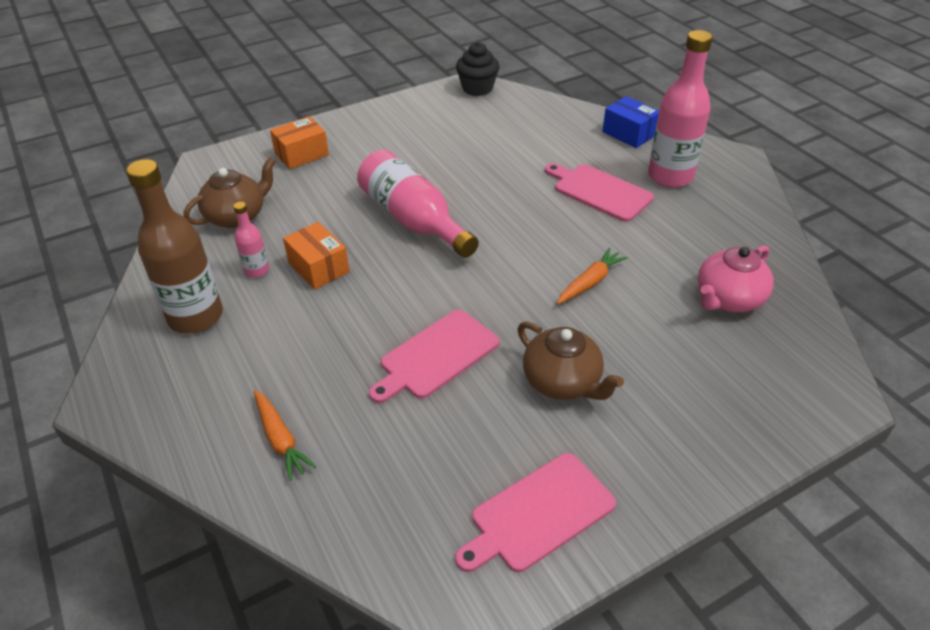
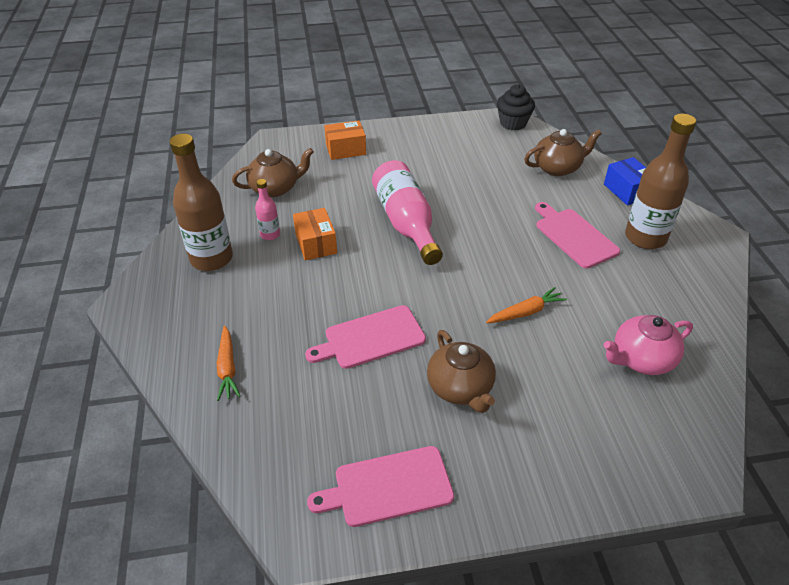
camera: 20 degrees right, 0 degrees up
pink bottle [648,30,713,188] -> brown bottle [625,114,696,249]
none -> brown teapot [524,129,602,176]

